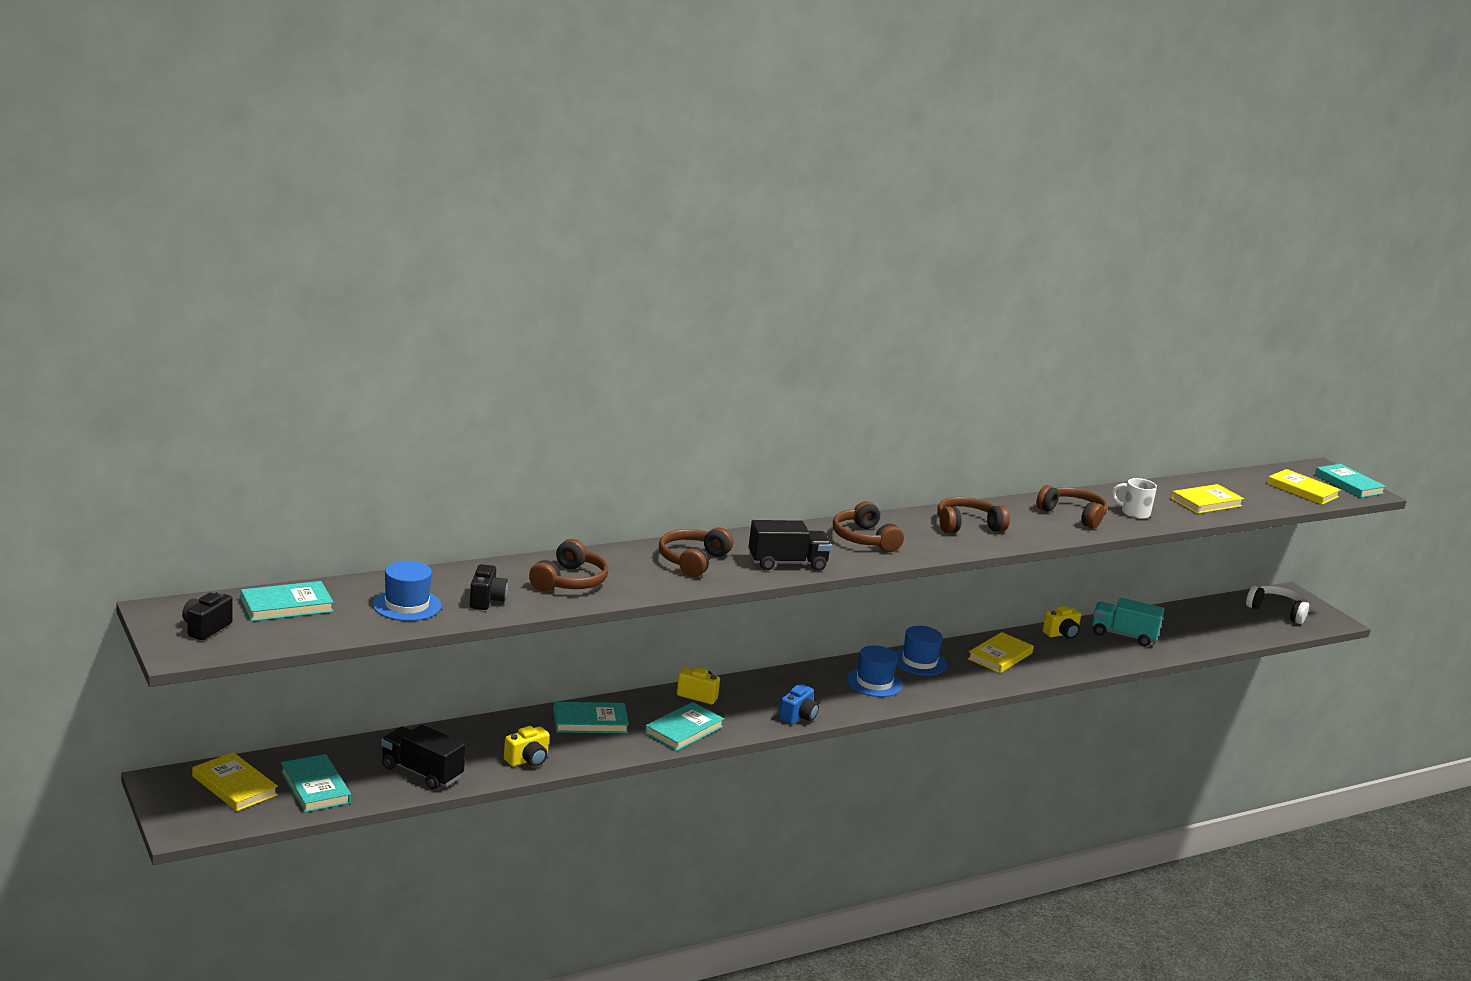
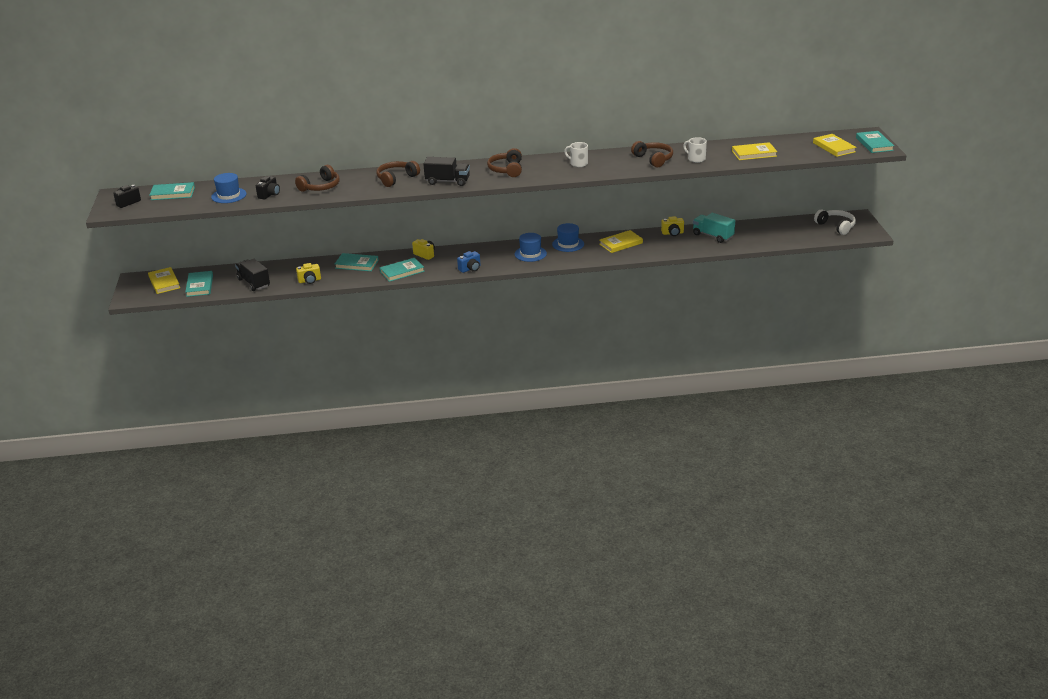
camera: 25 degrees right, 10 degrees up
brown headphones [937,497,1010,533] -> white mug [564,142,588,167]

